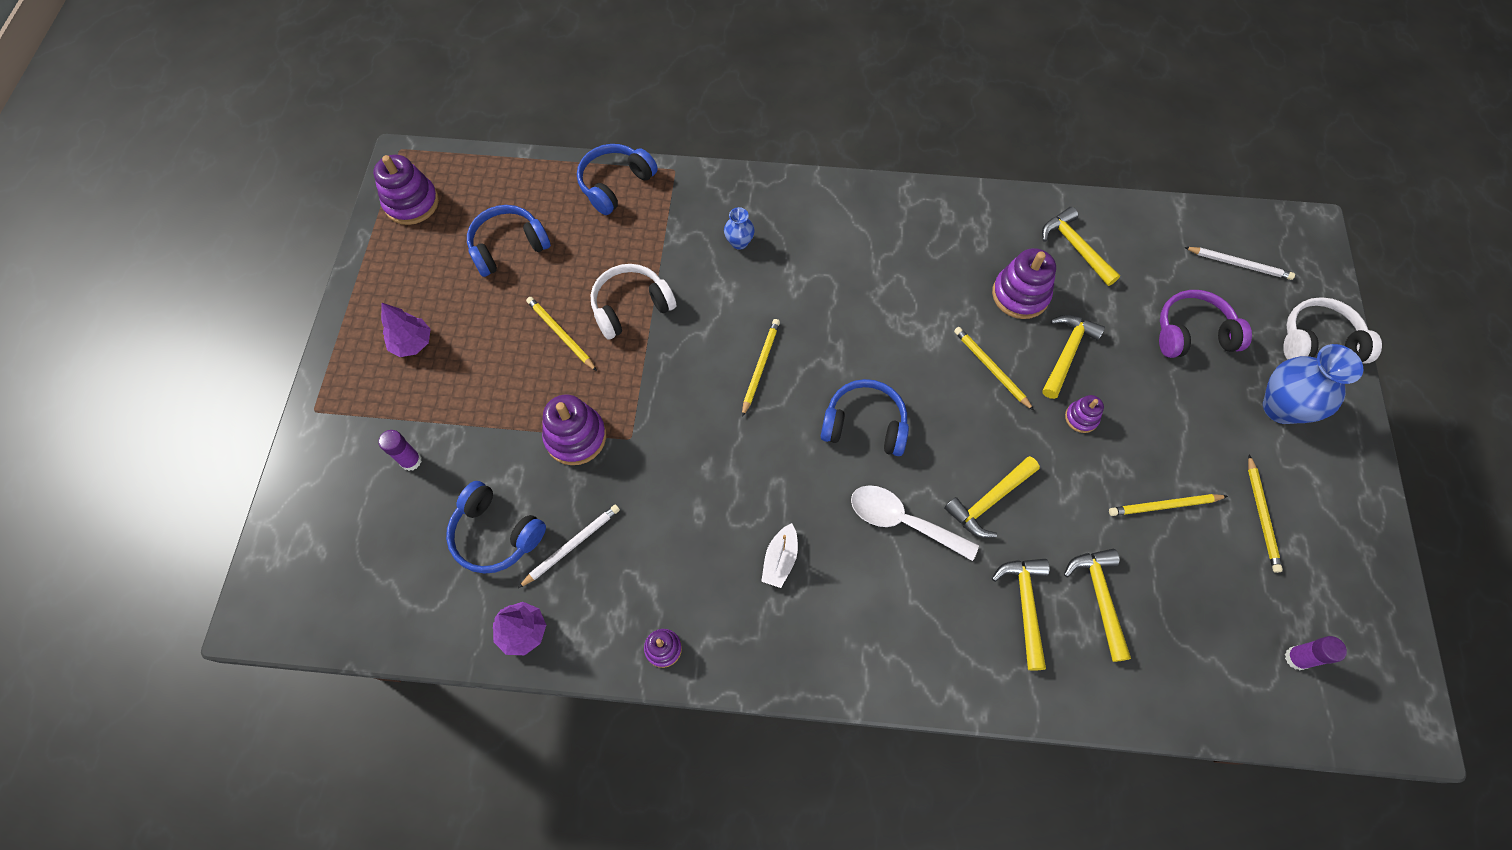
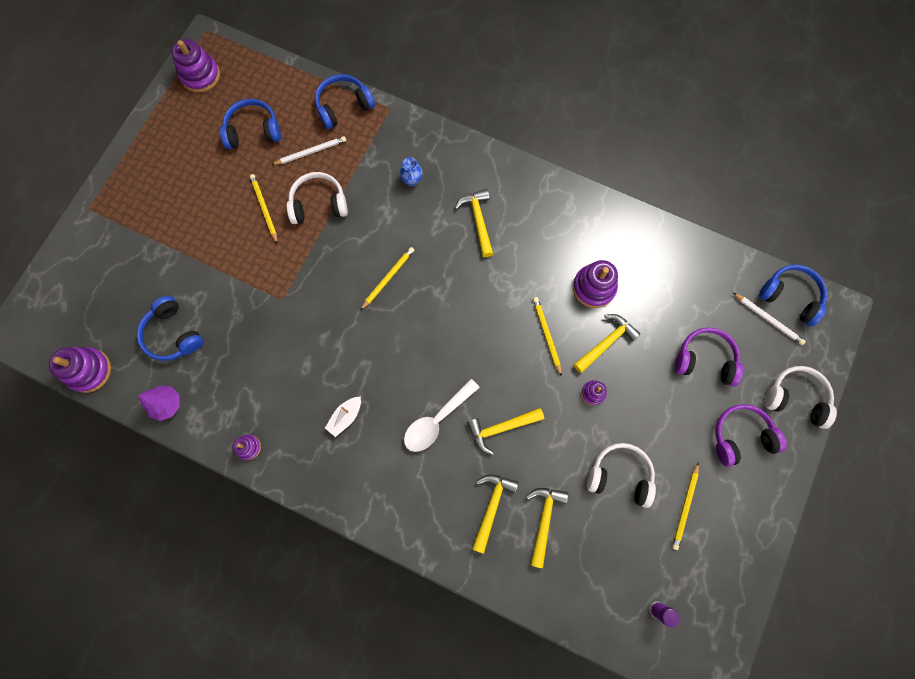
camera: 20 degrees right, 10 degrees up
purple glue stick [378,430,422,471] -> none
purple tree [381,303,431,357] -> none
white pencil [518,504,620,588] -> white pencil moved to [272,136,346,165]
purple stacking toy [542,395,606,465] -> purple stacking toy moved to [49,347,111,393]
blue headphones [821,379,909,456] -> blue headphones moved to [759,264,827,326]
white spoon [851,485,979,561] -> white spoon turned 90 degrees counterclockwise [404,379,480,452]
yellow hammer [1042,207,1120,286] -> yellow hammer moved to [455,189,493,257]
yellow pencil [1109,494,1228,516] -> white headphones [587,443,656,508]
blue vase [1263,344,1363,424] -> purple headphones [715,404,787,467]

